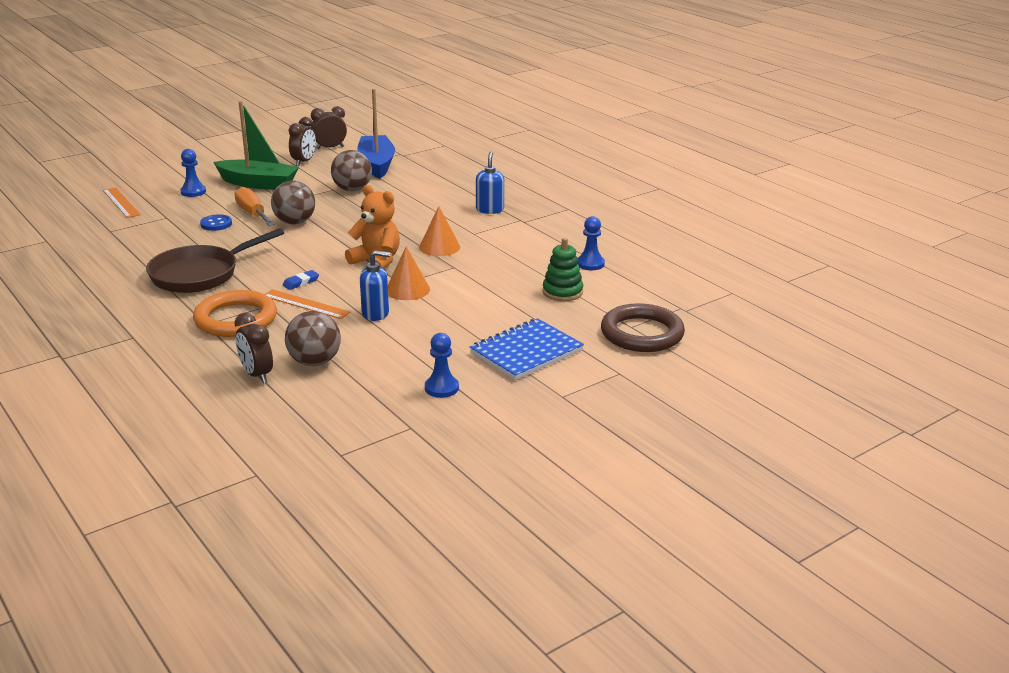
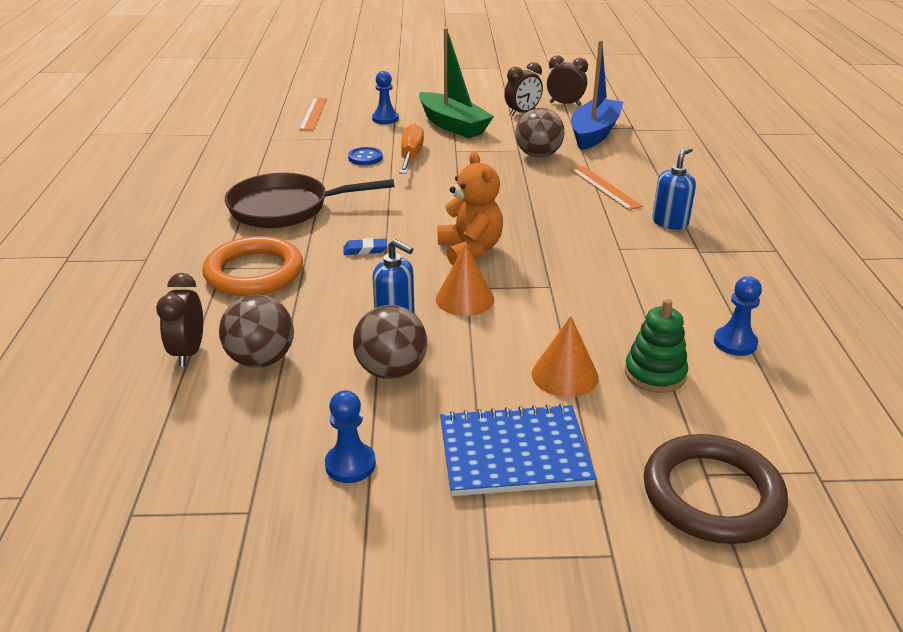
camera: 35 degrees right, 5 degrees up
orange ruler [265,289,350,319] -> orange ruler moved to [570,166,642,210]
brown ball [271,180,315,225] -> brown ball moved to [353,305,427,379]
orange cone [419,206,460,256] -> orange cone moved to [532,316,599,397]

